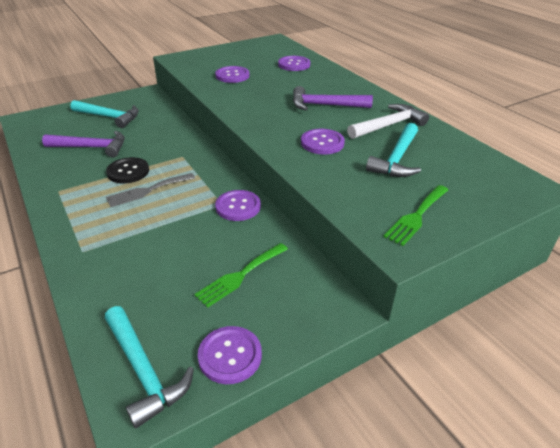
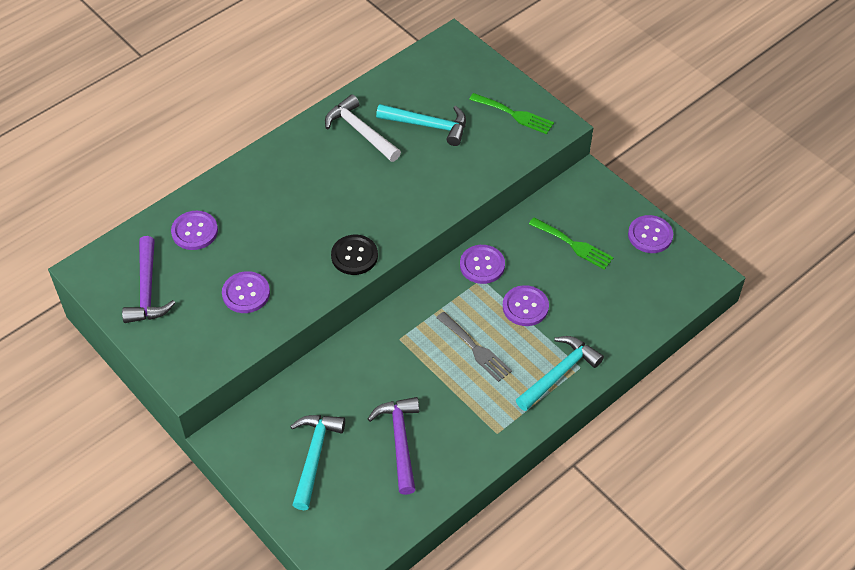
camera: 100 degrees left, 15 degrees up
turquoise hammer [105,306,194,429] -> turquoise hammer moved to [516,336,604,411]
black button [106,157,149,183] -> black button moved to [331,235,378,275]
purple hammer [293,86,373,110] -> purple hammer moved to [122,236,175,323]
purple button [301,129,345,154] -> purple button moved to [503,285,549,326]

